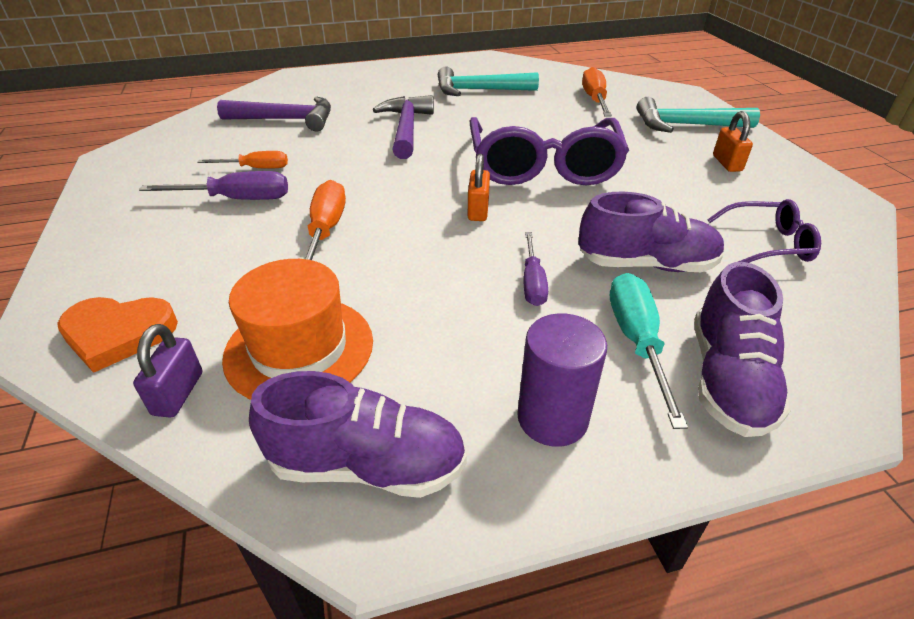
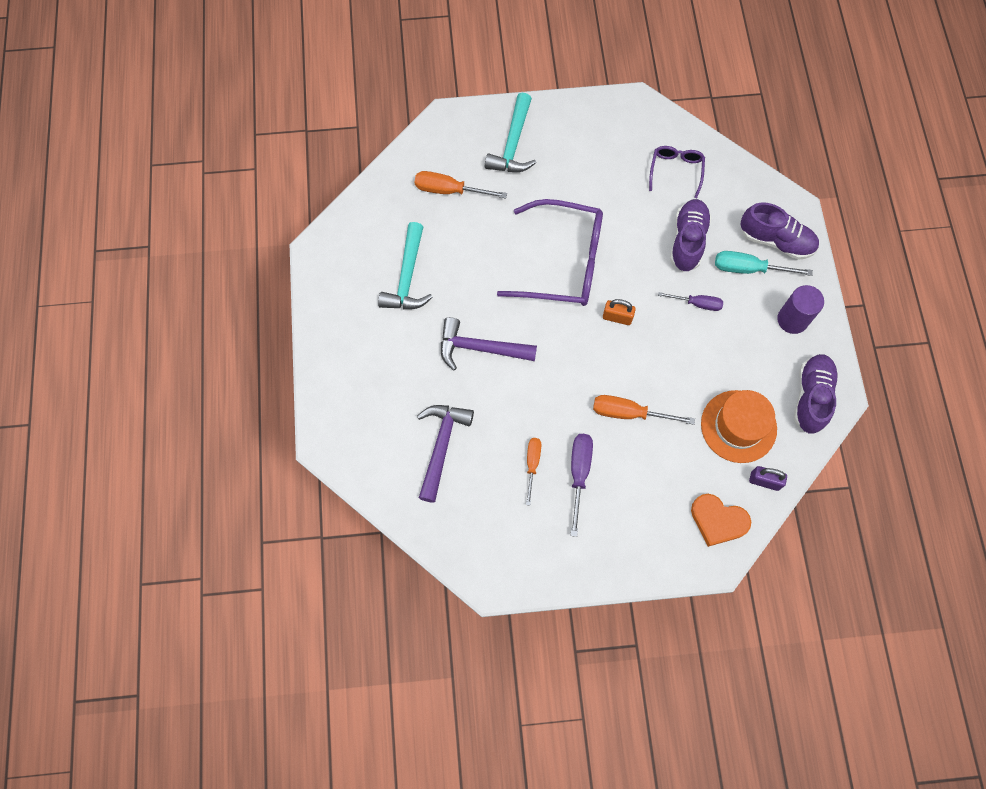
camera: 80 degrees left, 30 degrees up
orange heart [57,297,178,373] -> orange heart turned 105 degrees clockwise [691,494,751,547]
orange padlock [713,111,753,172] -> none

